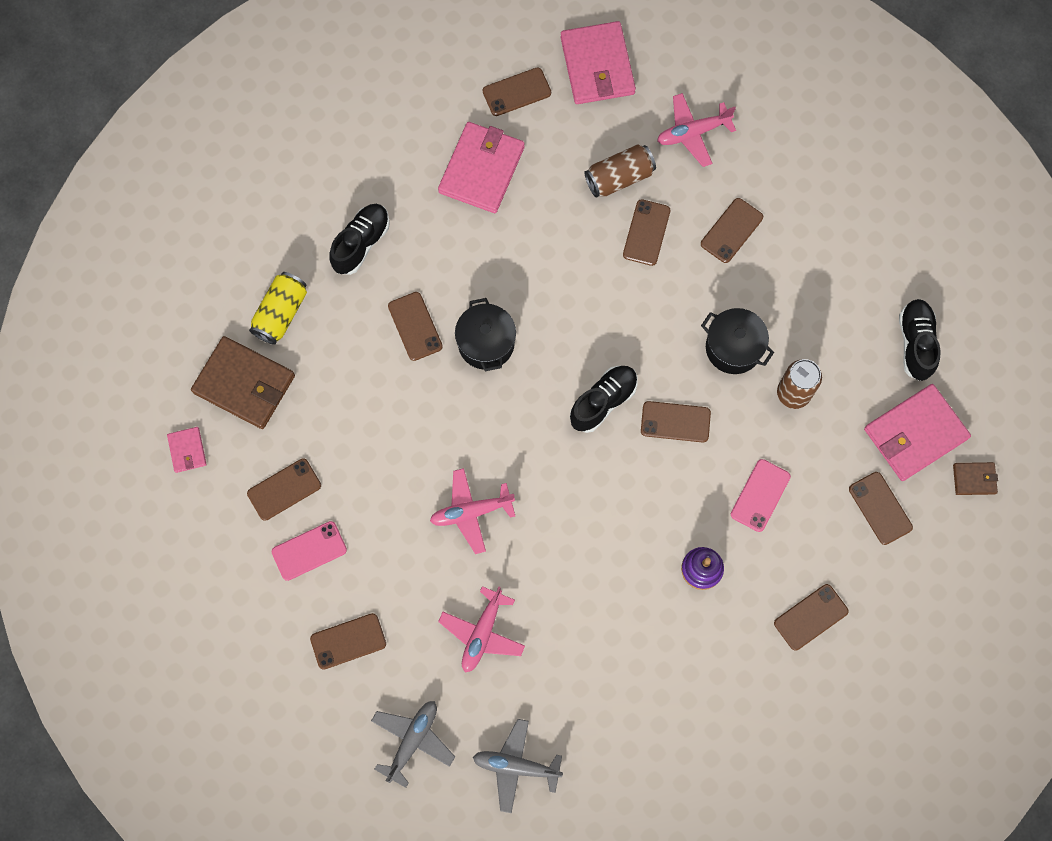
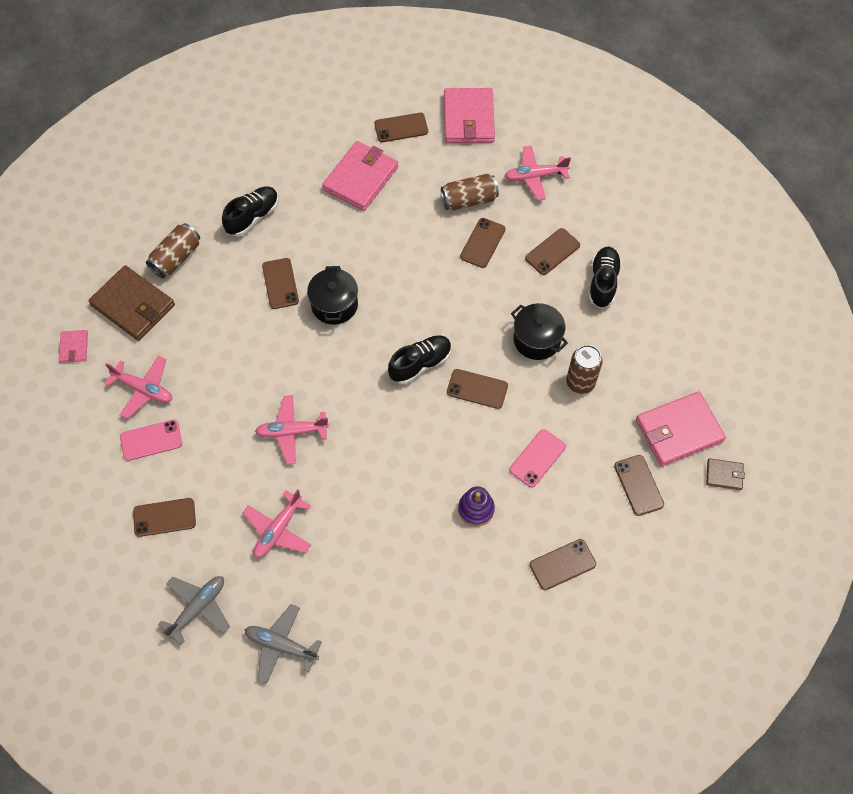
camera: 10 degrees right, 10 degrees down
brown phone [247,458,321,521] -> pink plane [105,356,172,419]
yellow can [249,272,307,345] -> brown can [146,223,200,278]
black shoe [899,299,941,381] -> black shoe moved to [589,247,622,308]

